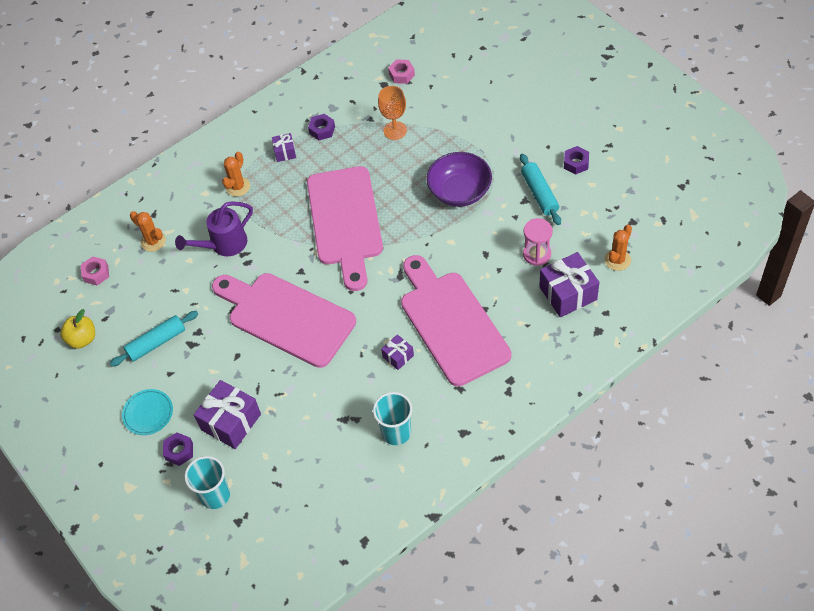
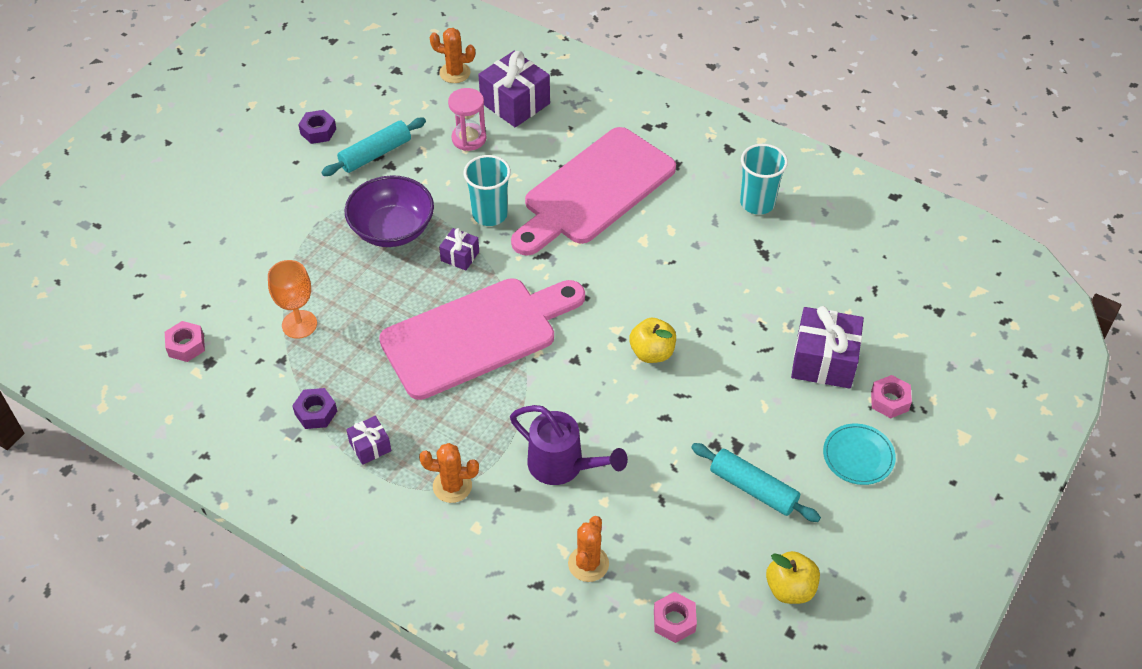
camera: 115 degrees left, 5 degrees down
purple nut [163,432,193,466] -> pink nut [871,375,912,418]
turquoise cup [185,456,230,509] -> turquoise cup moved to [464,155,511,226]
pink cutting board [212,273,356,368] -> yellow apple [629,318,676,363]
purple gift [381,334,414,370] -> purple gift moved to [439,228,479,270]

